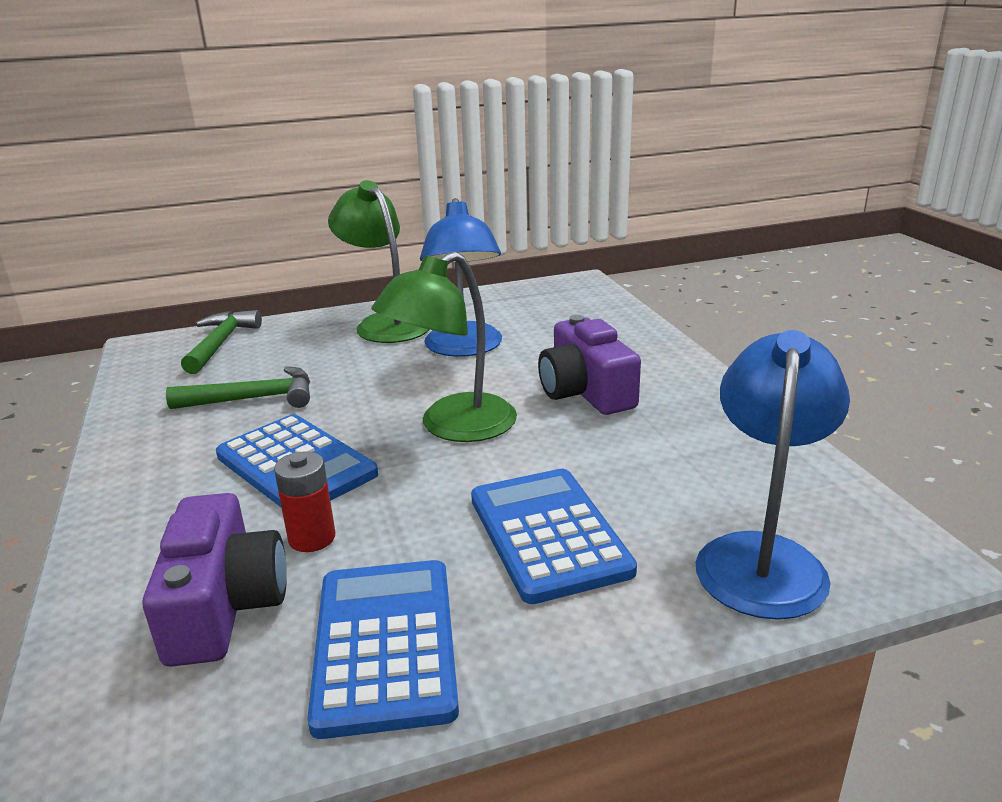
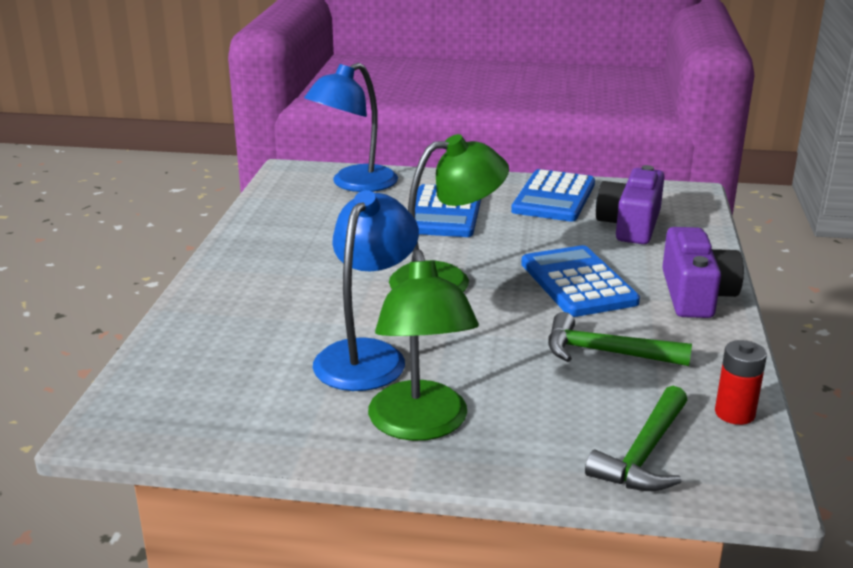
camera: 155 degrees left, 0 degrees up
red battery [274,451,336,552] -> red battery moved to [715,340,767,425]
purple camera [538,315,641,415] -> purple camera moved to [662,227,744,318]

